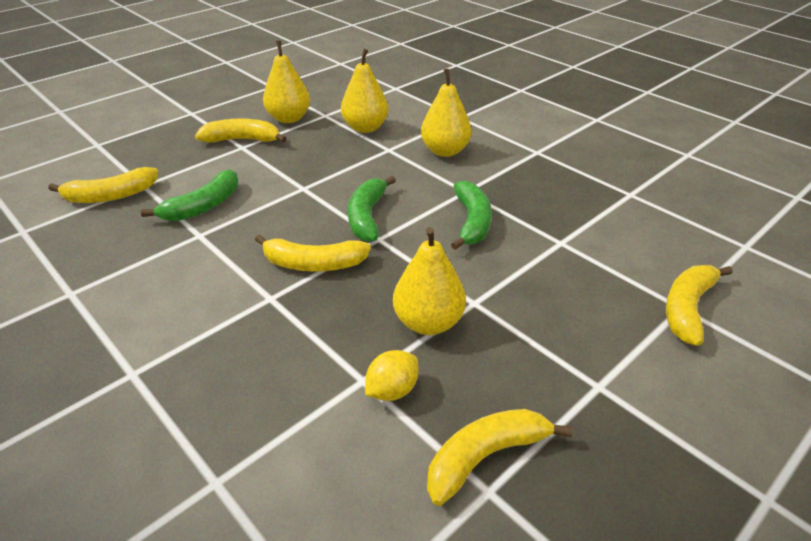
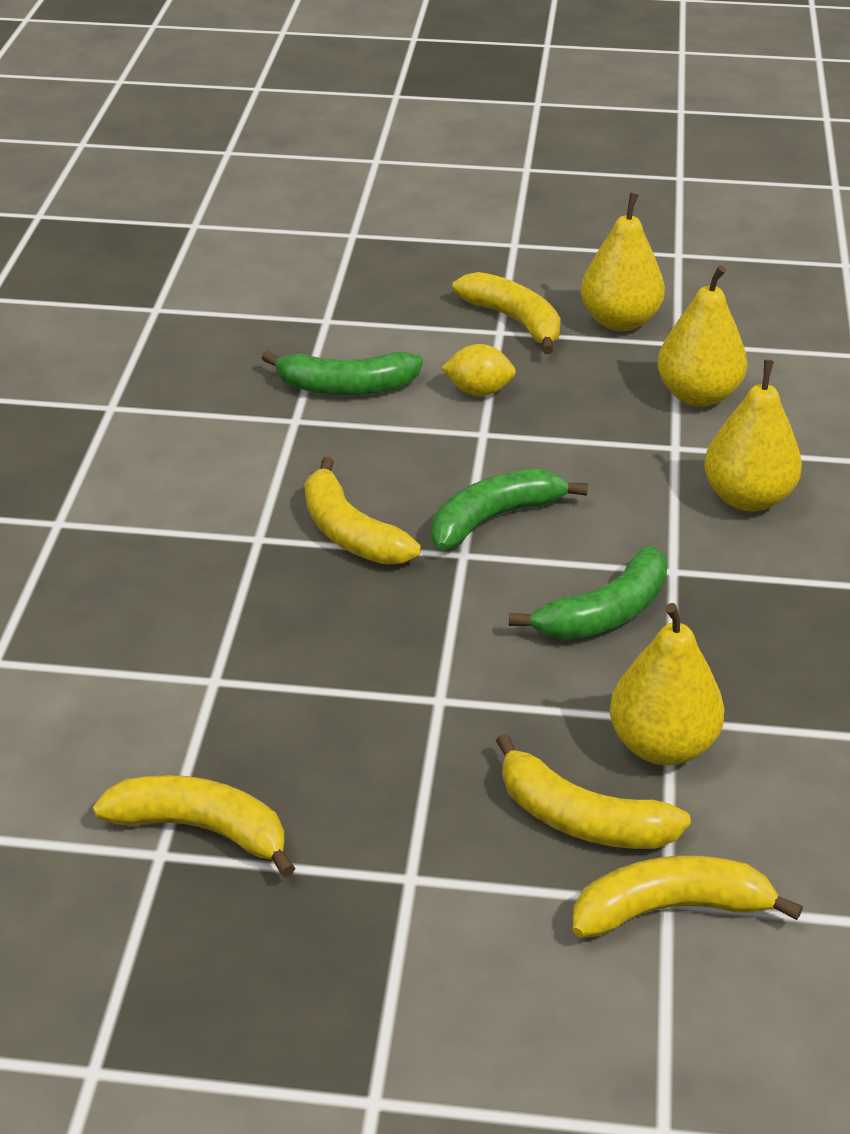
camera: 50 degrees right, 0 degrees up
yellow banana [48,167,158,203] -> yellow banana moved to [496,734,691,849]
yellow lemon [365,350,418,401] -> yellow lemon moved to [441,344,516,396]
yellow pear [393,227,466,335] -> yellow pear moved to [610,603,724,765]

